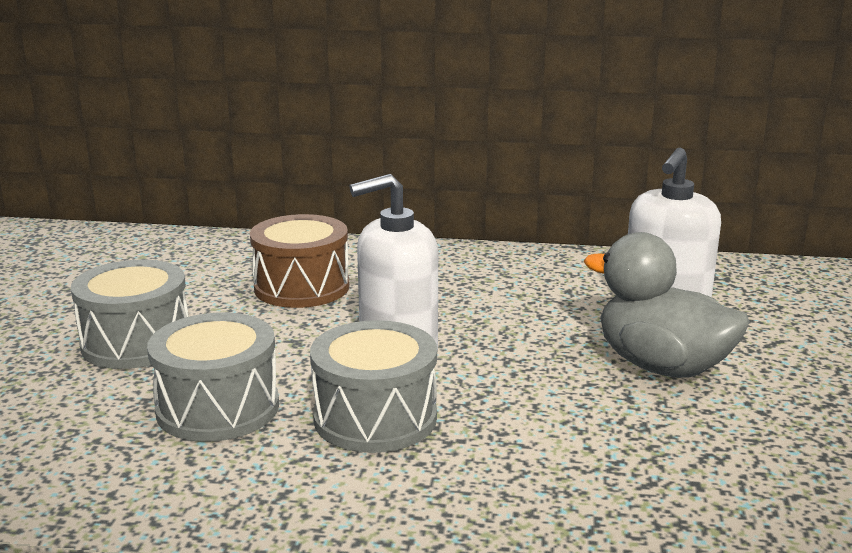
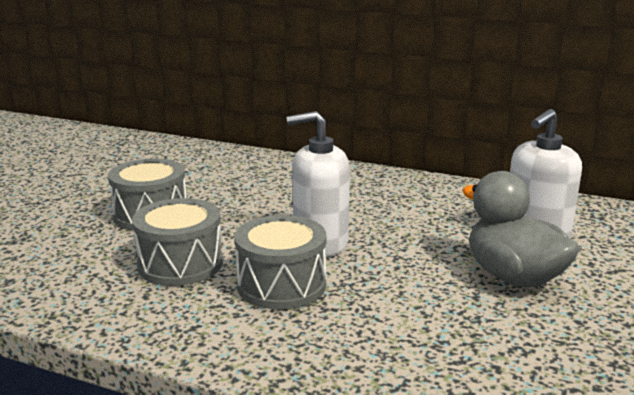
camera: 15 degrees right, 0 degrees up
brown drum [250,214,350,308] -> none

